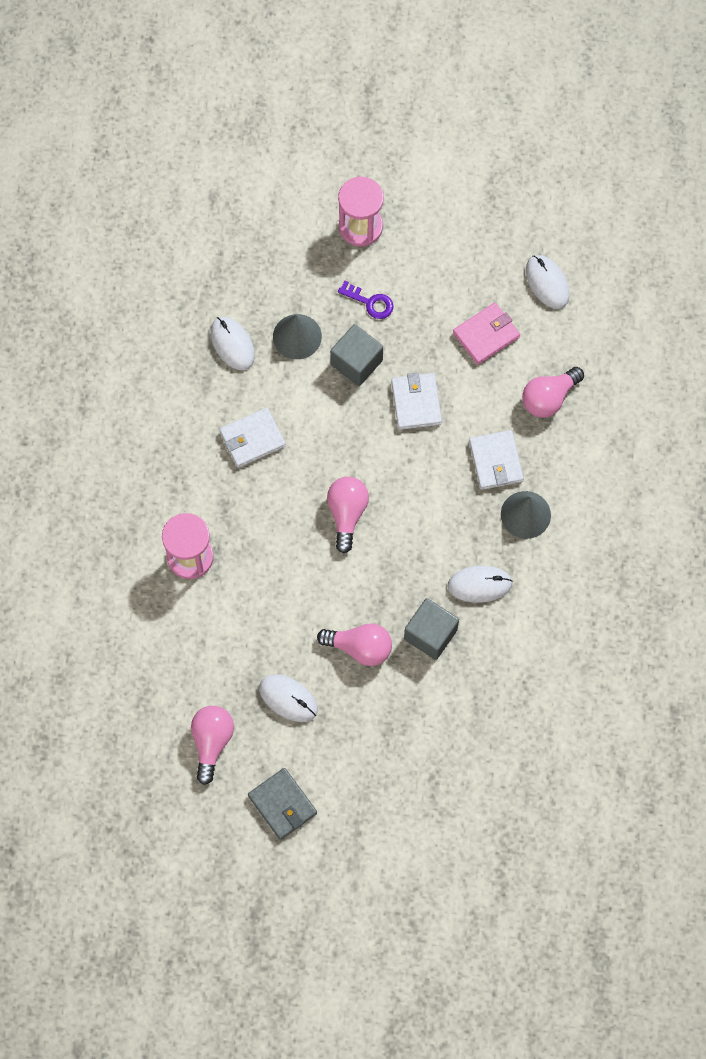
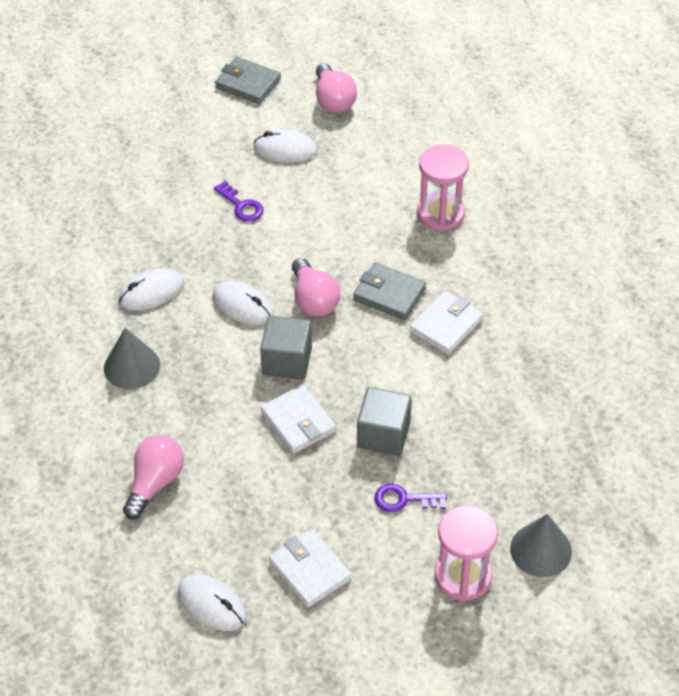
camera: 155 degrees right, 20 degrees down
white mouse [210,316,255,370] -> white mouse moved to [213,281,274,325]
grey cone [273,314,322,359] -> grey cone moved to [510,514,572,577]
pink light bulb [317,623,392,666] -> purple key [214,181,264,222]
grey cube [404,598,459,660] -> grey cube moved to [260,315,312,380]
pink wallet [453,303,520,365] -> none
white wallet [469,430,524,490] -> white wallet moved to [269,529,351,608]
none -> grey wallet [353,263,426,320]

